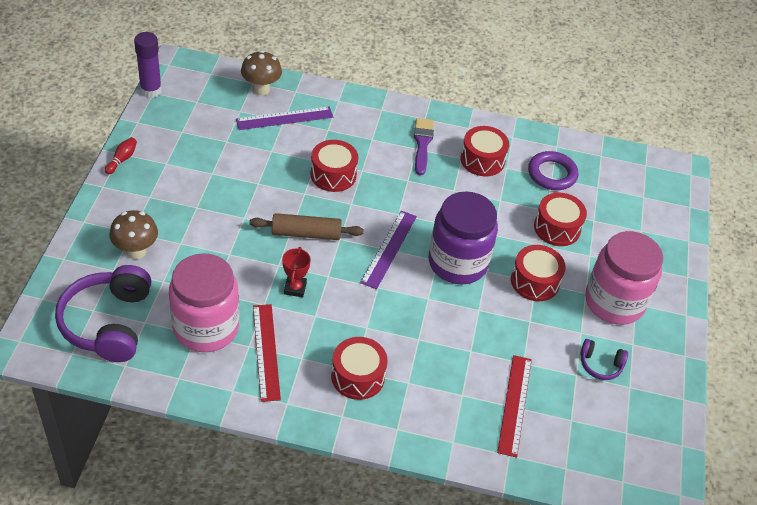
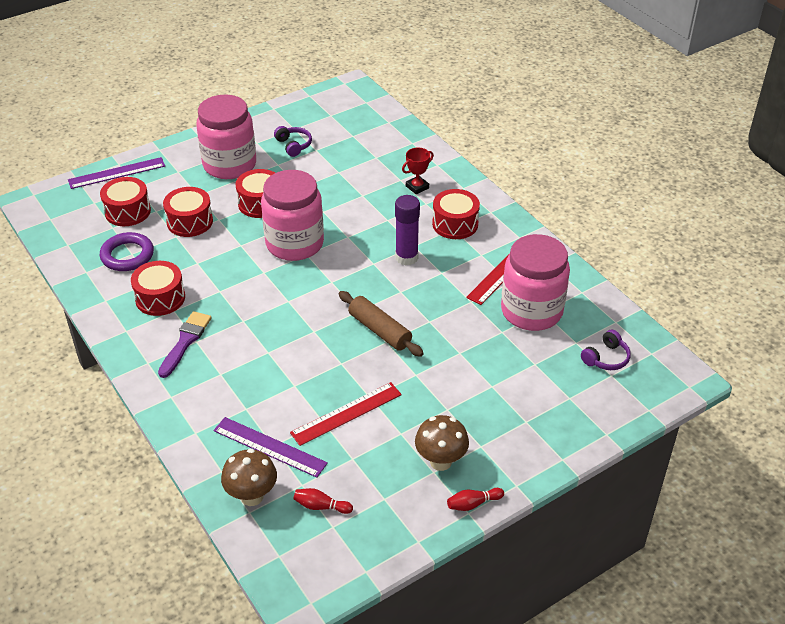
camera: 130 degrees left, 5 degrees down
purple headphones [55,265,151,362] -> purple headphones [581,330,631,370], size x0.48
brown mushroom [109,210,158,259] -> brown mushroom moved to [415,415,469,471]
purple glue stick [134,32,162,98] -> purple glue stick moved to [395,195,420,265]
red trophy [282,247,311,297] -> red trophy moved to [402,148,434,194]
red drum [310,140,358,192] -> red drum moved to [100,177,151,226]
purple ruler [360,211,417,289] -> purple ruler moved to [68,157,165,189]
purple brush [414,118,434,175] -> purple brush turned 150 degrees clockwise [158,311,212,378]
purple jar [429,191,498,284] -> pink jar [261,170,324,261]
red ruler [497,355,532,458] -> red ruler moved to [290,382,402,446]
none -> red bowling pin [293,488,353,514]

